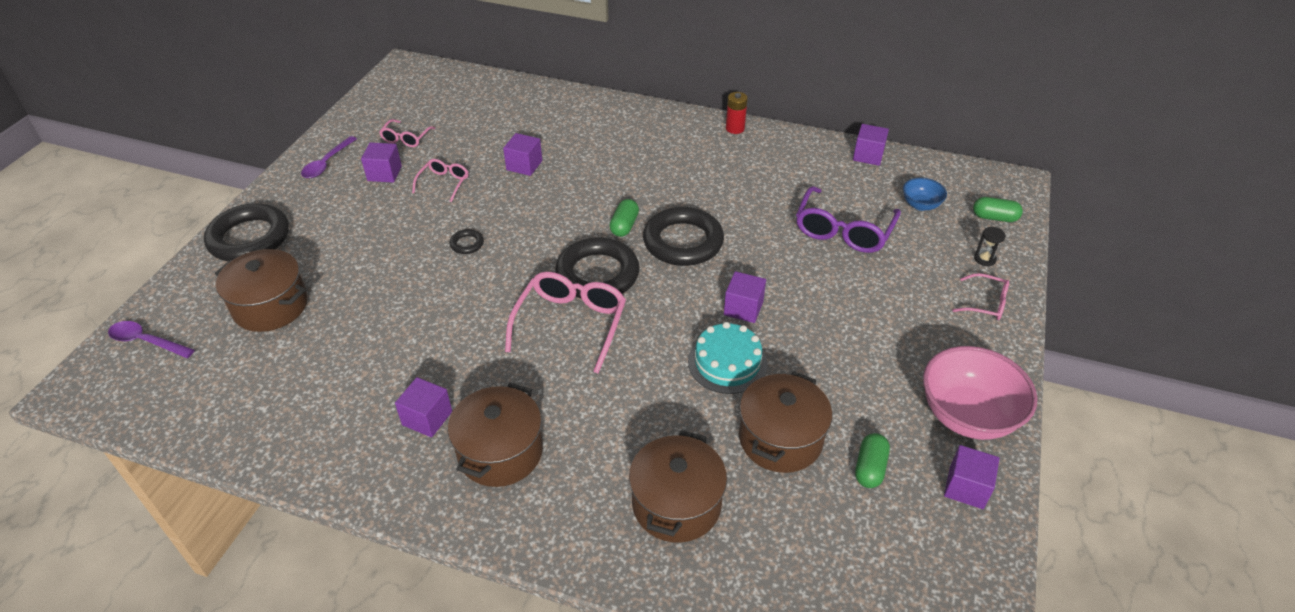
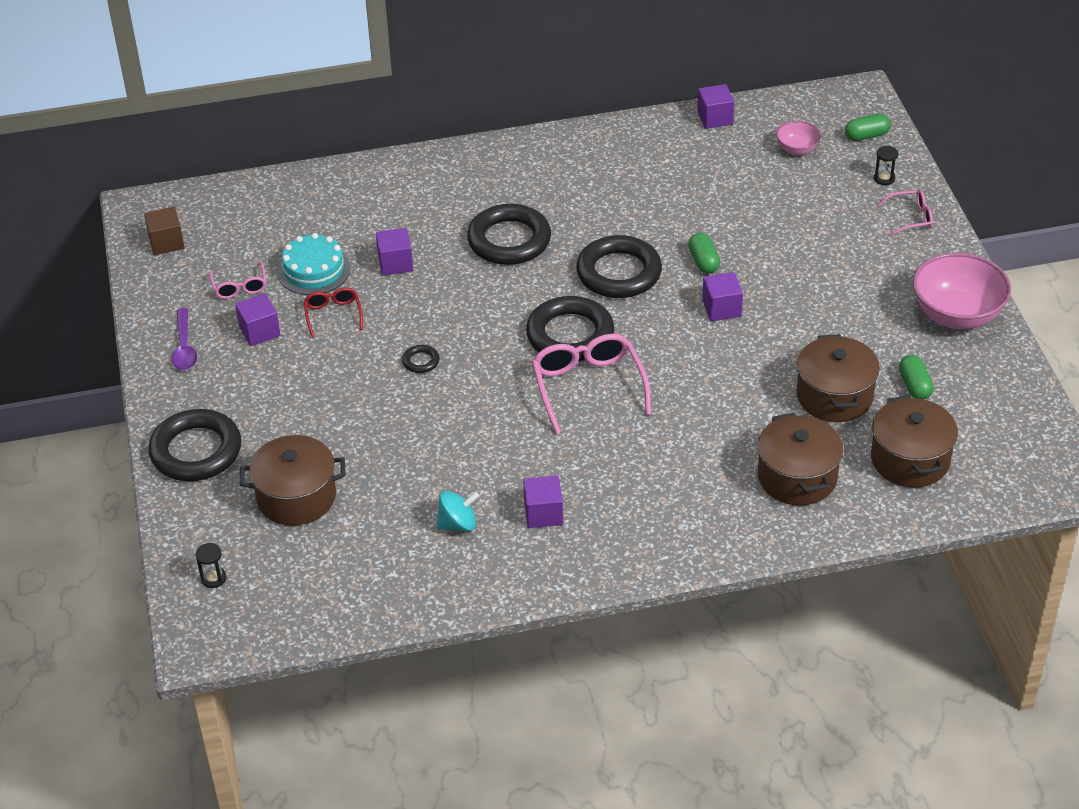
camera: 30 degrees left, 0 degrees up
purple spoon [108,321,195,358] -> black hourglass [195,543,226,588]
pink glasses [412,159,469,202] -> red glasses [304,288,363,338]
brown pot [448,383,543,487] -> brown pot moved to [871,395,958,487]
green capsule [610,199,639,237] -> green capsule moved to [688,233,720,273]
turquoise cake [688,322,767,394] -> turquoise cake moved to [277,233,350,295]
red battery [726,92,748,134] -> none
purple glasses [796,186,901,253] -> none
blue bowl [903,178,947,211] -> pink bowl [776,121,821,155]
purple cube [944,445,1000,509] -> none
none -> brown cube [144,207,185,255]
none -> turquoise spinning top [437,491,479,531]
none -> black ring [467,204,551,265]

